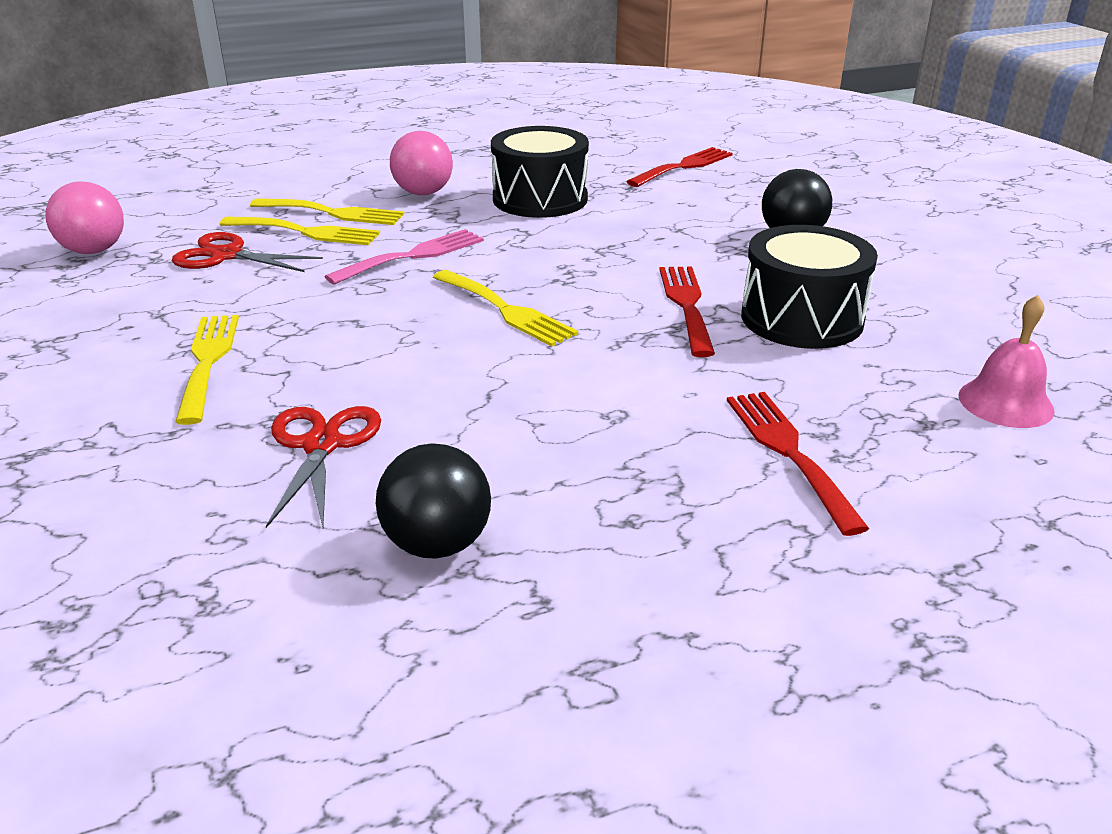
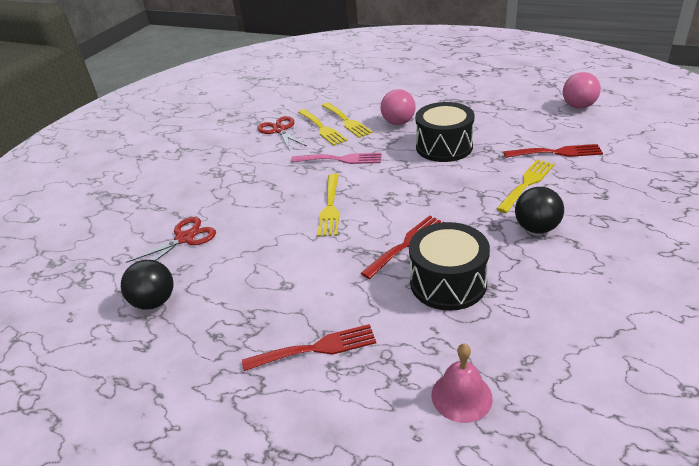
camera: 50 degrees right, 5 degrees up
pink ball [45,182,124,254] -> pink ball moved to [563,72,601,109]
yellow fork [175,315,239,425] -> yellow fork moved to [497,159,554,213]
red fork [727,392,869,536] -> red fork turned 45 degrees clockwise [242,324,376,371]

